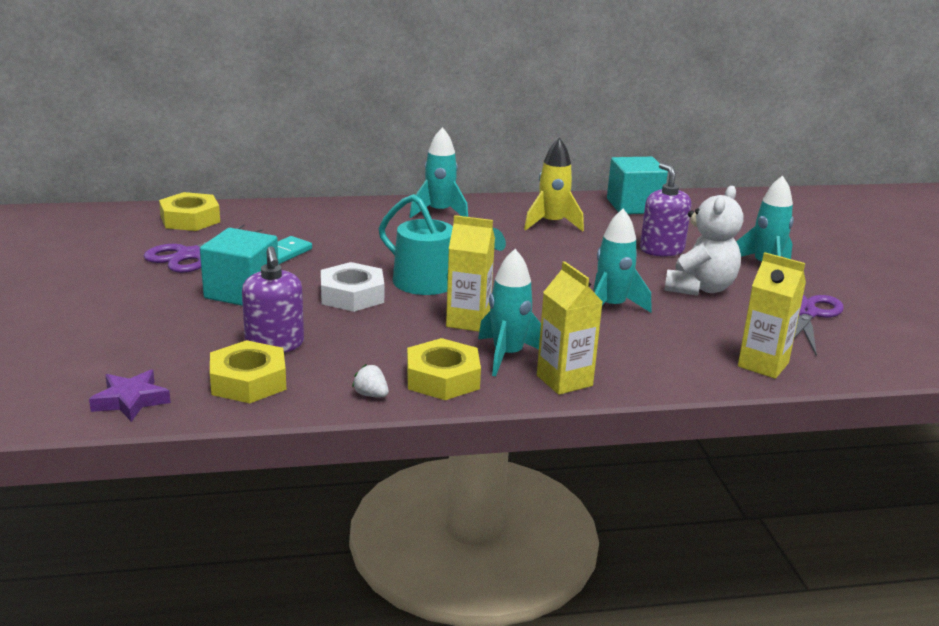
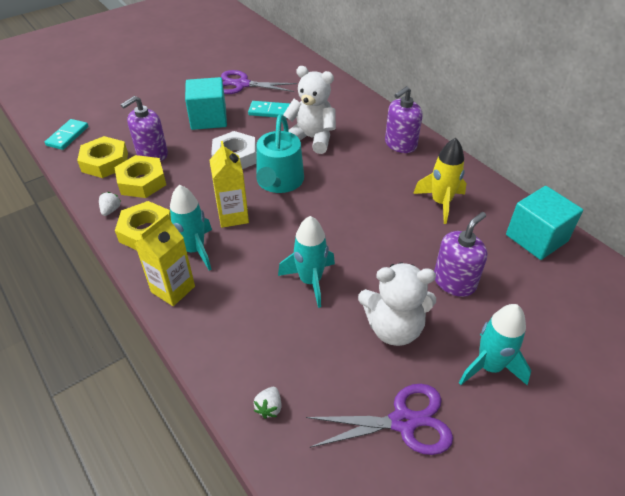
camera: 65 degrees right, 20 degrees up
purple star [89,370,171,422] -> turquoise domino [45,119,89,150]
yellow nut [159,192,220,231] -> yellow nut moved to [114,155,166,198]
turquoise rocket [409,127,468,218] -> purple soap dispenser [385,86,423,153]
yellow carton [738,252,806,379] -> white strawberry [254,387,282,419]
none -> white teddy bear [283,66,336,154]

